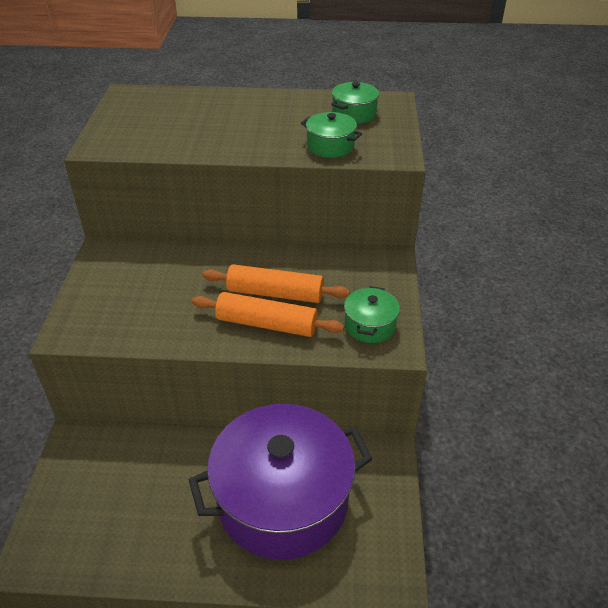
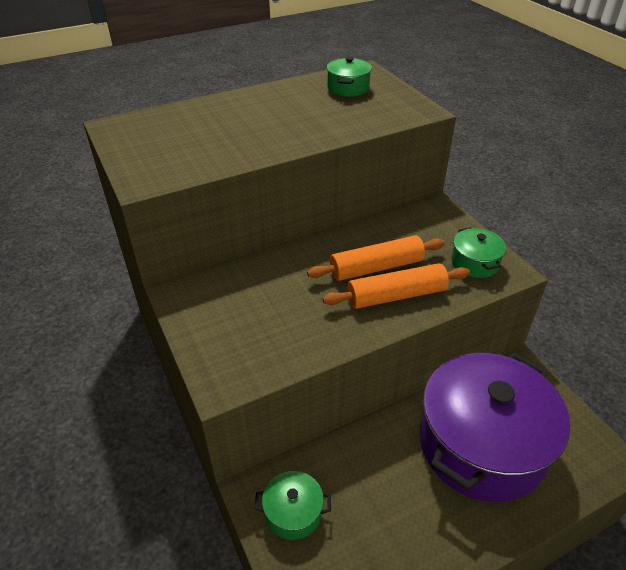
camera: 30 degrees left, 0 degrees up
green pot [301,112,362,158] -> green pot moved to [254,471,331,540]

